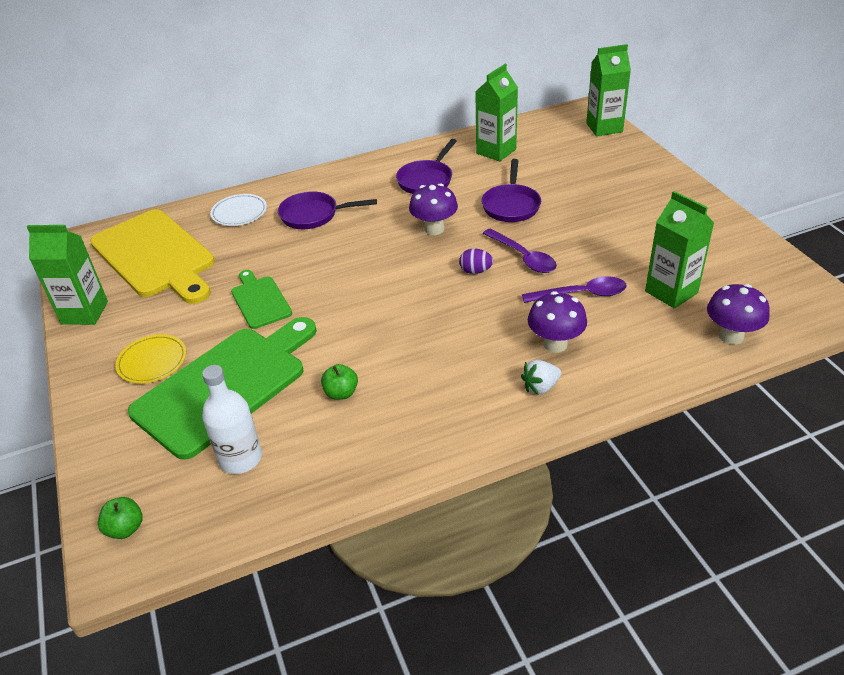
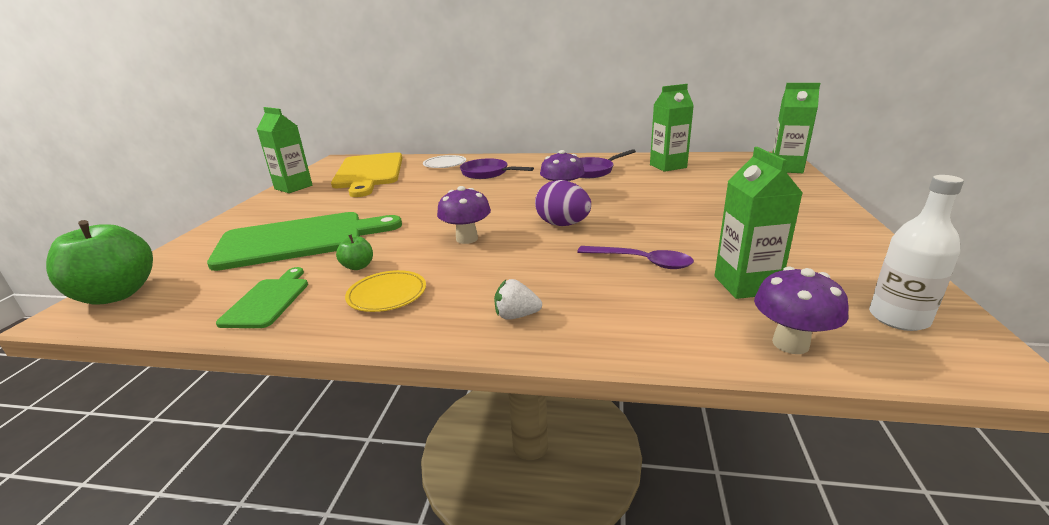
camera: 30 degrees right, 15 degrees down
green apple [98,497,143,539] -> green apple [46,220,153,305], size x2.20
yellow plate [115,334,186,384] -> yellow plate moved to [345,270,426,312]
white bottle [202,365,262,474] -> white bottle moved to [869,175,964,331]
green cutting board [231,270,292,329] -> green cutting board moved to [216,267,308,328]
purple egg [459,248,493,274] -> purple egg [535,180,591,226], size x1.82
purple pan [482,159,541,222] -> none
purple spoon [482,228,557,273] -> none
purple mushroom [528,291,587,353] -> purple mushroom moved to [437,186,491,244]

